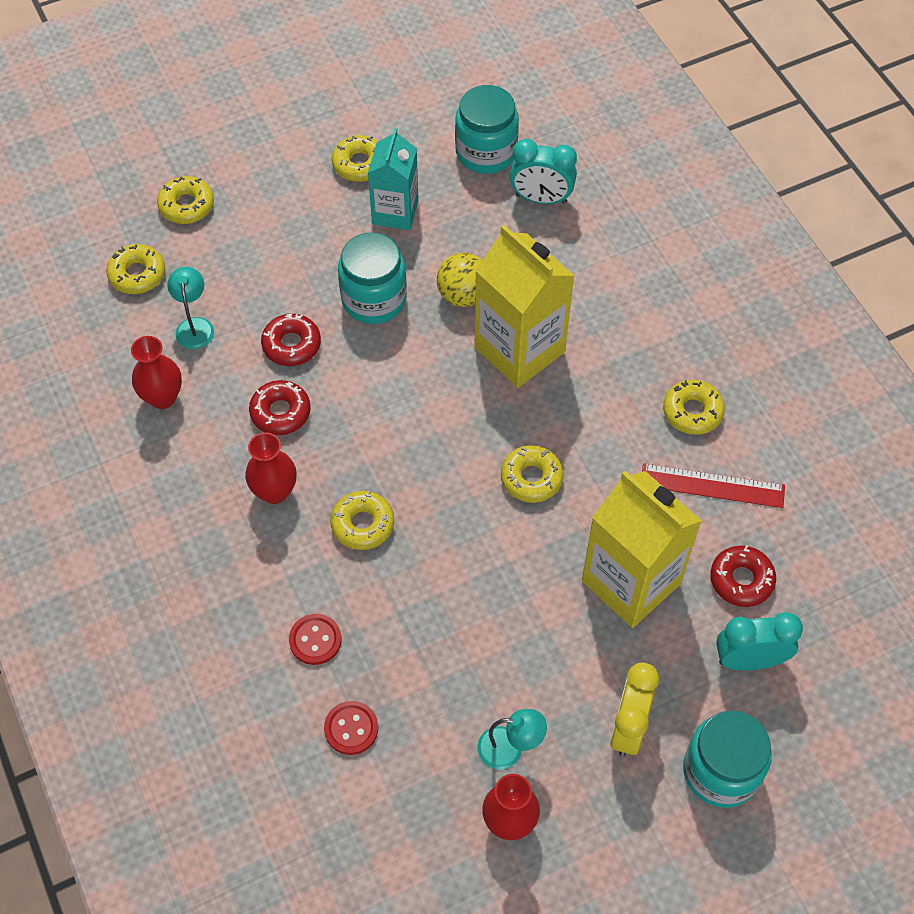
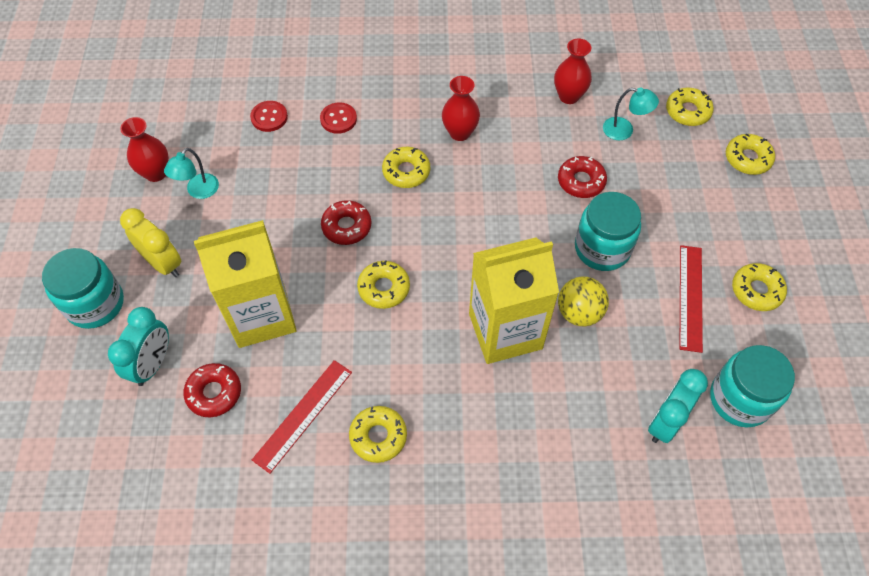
camera: 115 degrees right, 0 degrees up
red donut [249,380,311,435] -> red donut moved to [321,200,371,245]
turquoise carton [368,128,418,230] -> red ruler [680,245,703,353]

